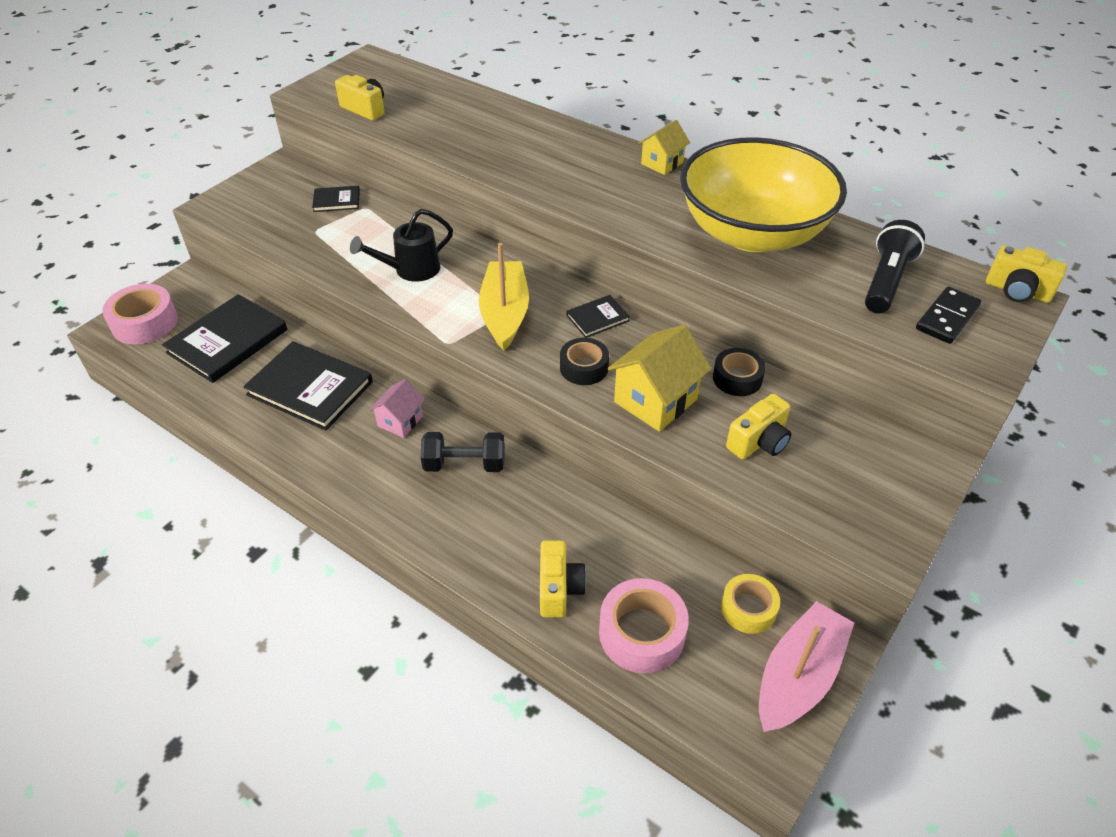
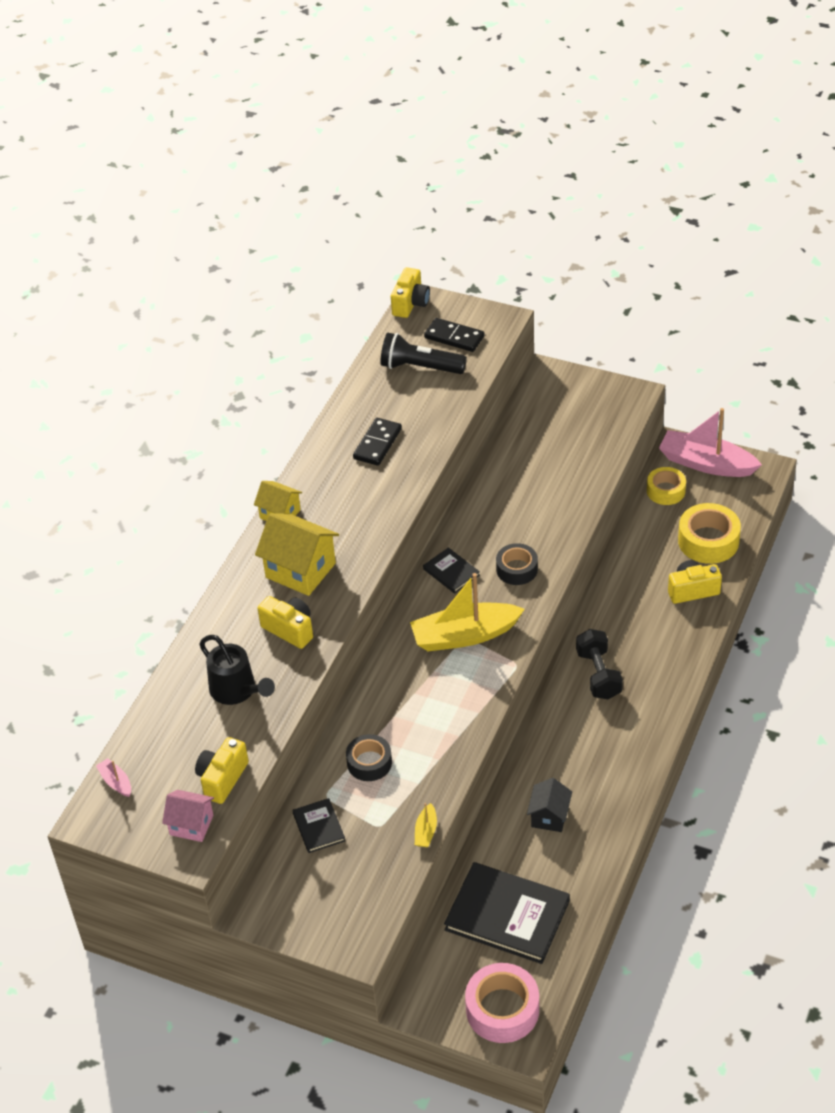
camera: 100 degrees left, 0 degrees up
black book [243,341,373,431] -> black house [527,778,572,832]
black watering can [350,209,453,282] -> black watering can moved to [199,635,275,705]
pink house [369,379,425,438] -> pink house moved to [162,790,214,842]
pink tape [599,578,689,673] -> yellow tape [678,503,741,564]
yellow house [607,325,712,432] -> yellow house moved to [255,513,339,596]
yellow bowl [680,137,847,252] -> black domino [353,418,402,466]
black tape [713,348,766,396] -> black tape moved to [346,734,392,781]
yellow camera [726,393,791,459] -> yellow camera moved to [257,596,313,649]
none -> pink boat [96,758,131,797]
none -> yellow boat [415,803,437,847]

